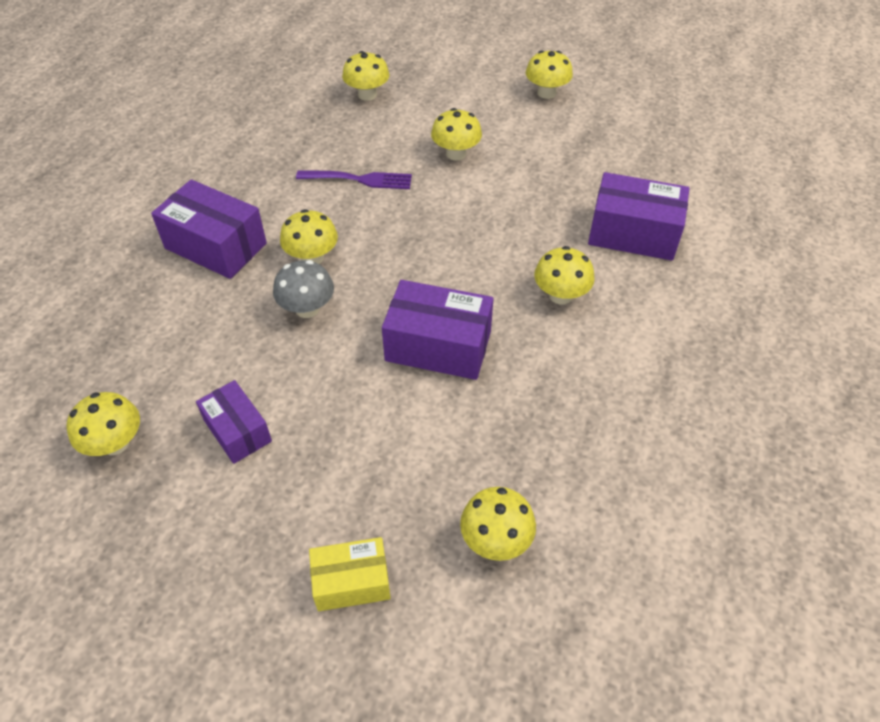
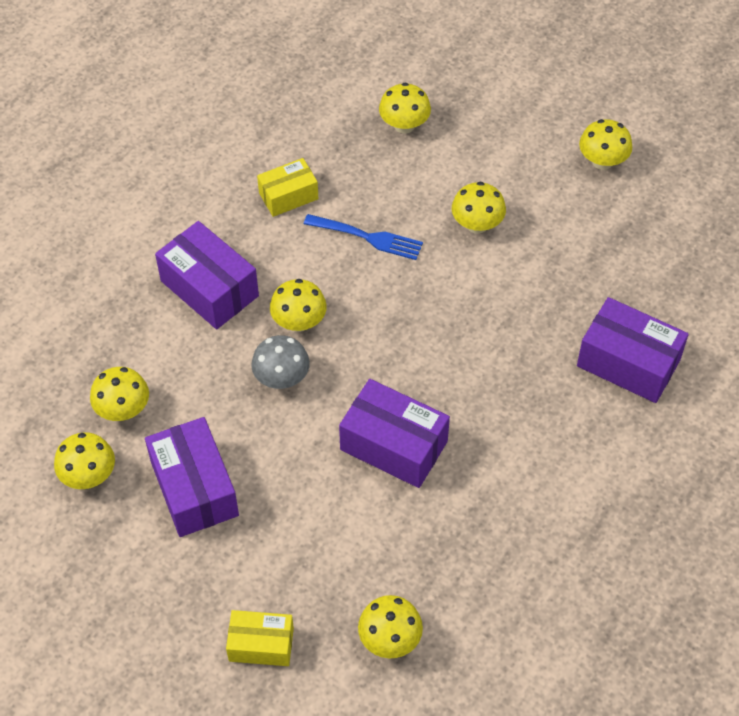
camera: 15 degrees right, 5 degrees up
purple box [196,380,272,464] -> purple box [145,417,239,537], size x1.61
purple fork [296,171,412,189] -> blue fork [304,214,423,260]
yellow mushroom [534,246,595,304] -> yellow mushroom moved to [90,367,149,421]
none -> yellow box [257,158,318,217]

